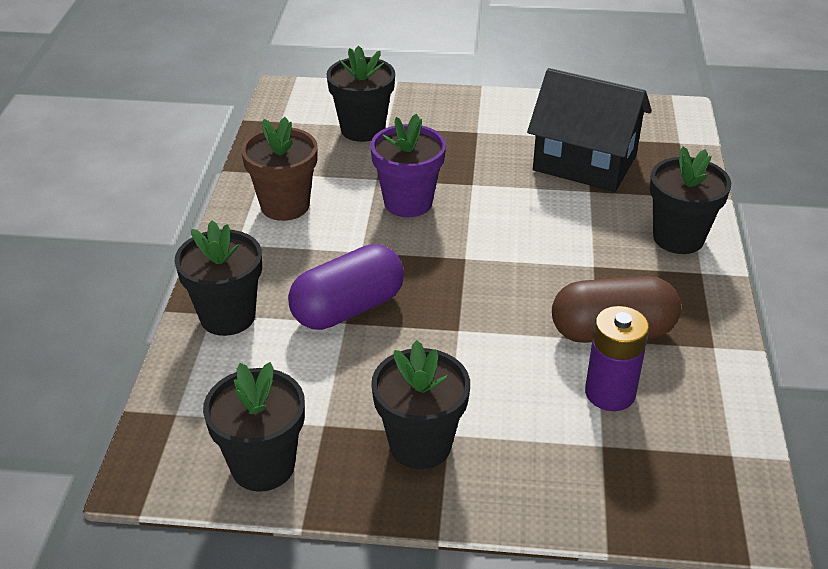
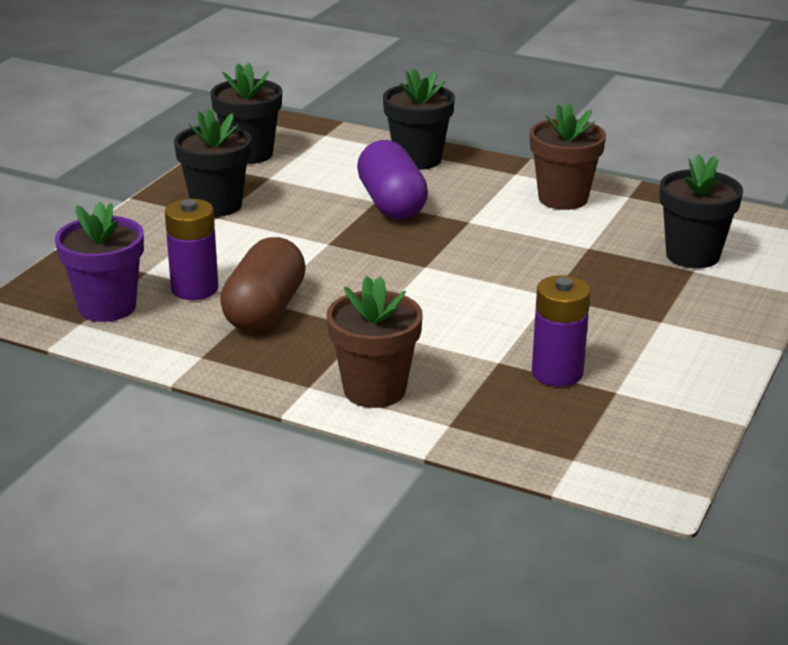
camera: 110 degrees right, 10 degrees down
purple flower pot [370,114,446,217] -> purple flower pot moved to [55,201,144,322]
black house [527,68,652,192] -> purple battery [532,275,590,387]
black flower pot [649,146,731,254] -> brown flower pot [327,276,423,408]

